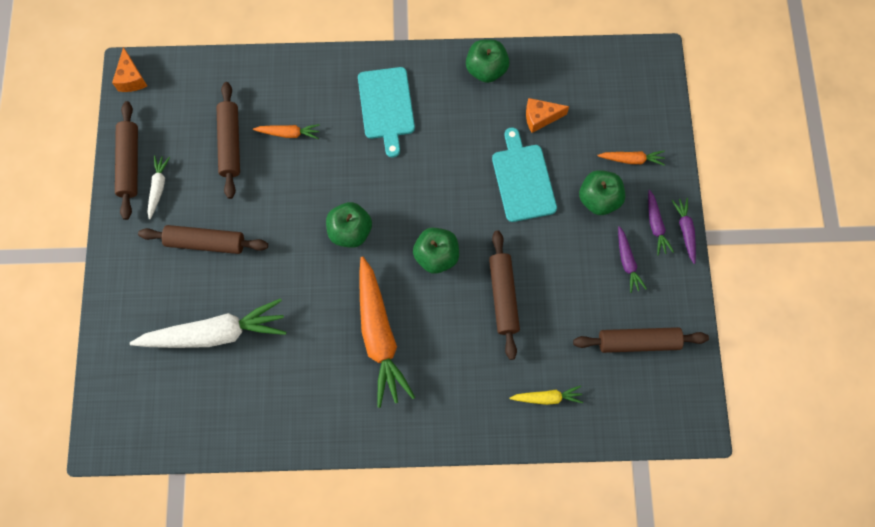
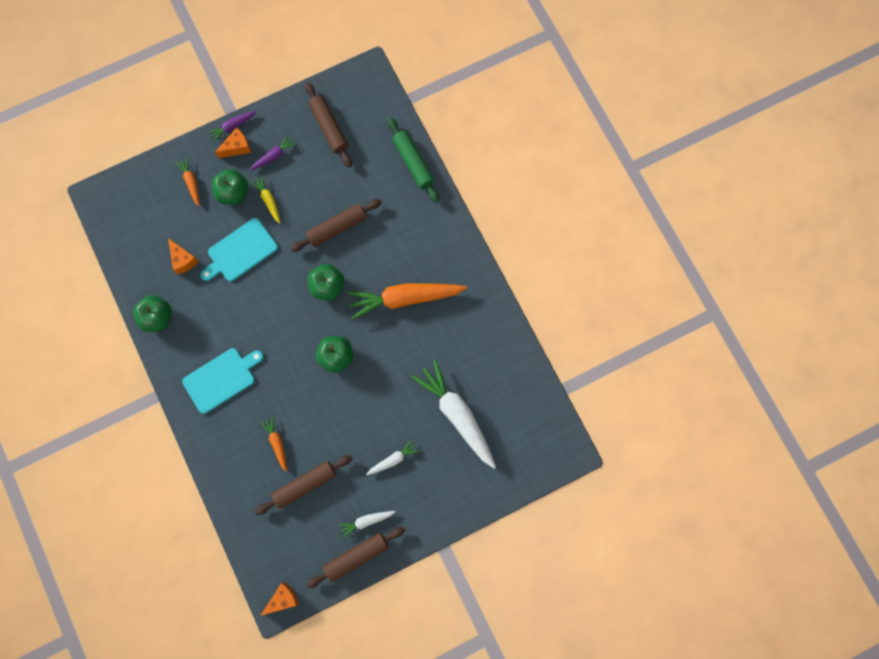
camera: 115 degrees left, 5 degrees up
brown rolling pin [138,225,268,254] -> white carrot [366,439,420,475]
orange carrot [359,257,415,408] -> orange carrot turned 150 degrees counterclockwise [347,283,467,320]
yellow carrot [509,385,583,405] -> yellow carrot moved to [251,175,280,224]
purple carrot [648,190,674,255] -> orange cheese [215,127,251,158]
none -> green rolling pin [388,118,439,203]

